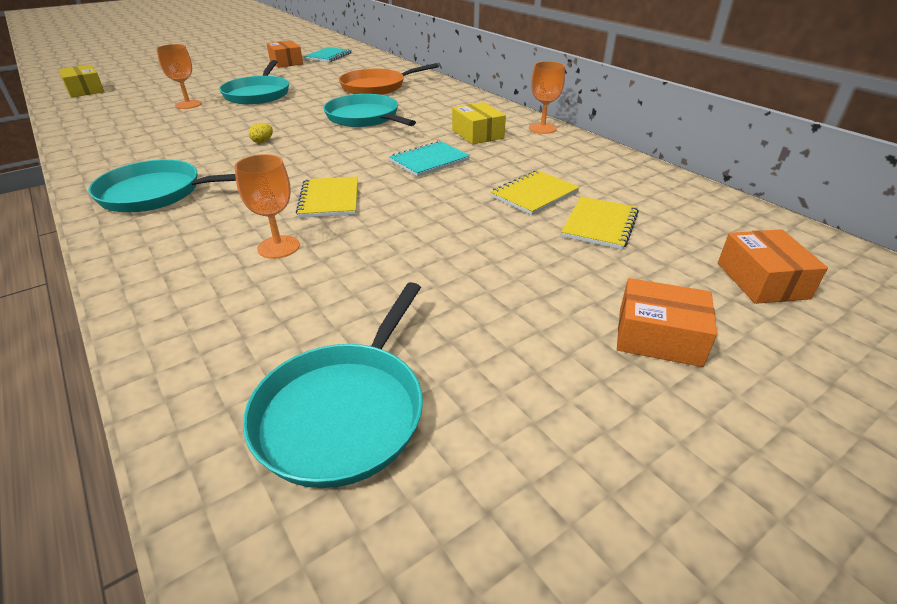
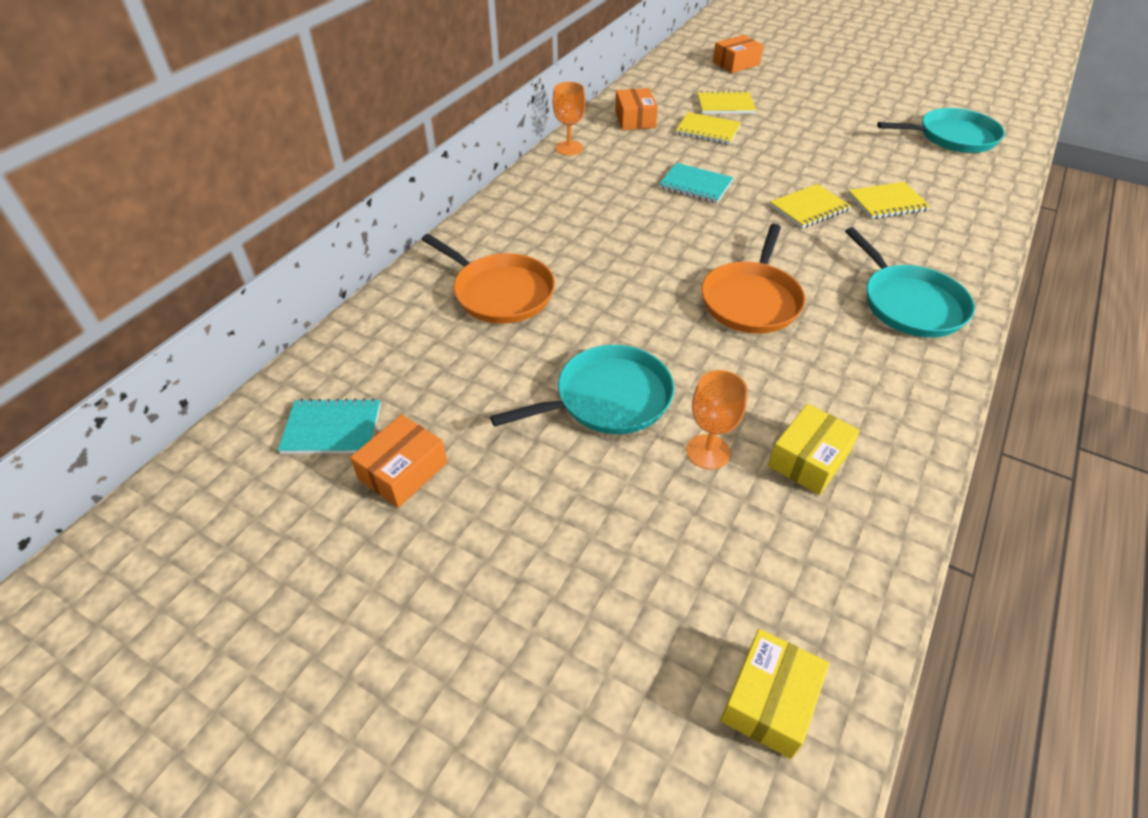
camera: 115 degrees left, 10 degrees up
orange goblet [234,154,300,259] -> yellow notebook [848,182,931,219]
yellow egg [249,123,273,143] -> orange pan [701,224,805,334]
turquoise pan [323,94,416,127] -> none
yellow box [452,102,506,145] -> yellow box moved to [768,404,860,495]
orange box [617,278,717,367] -> orange box moved to [615,88,658,130]

